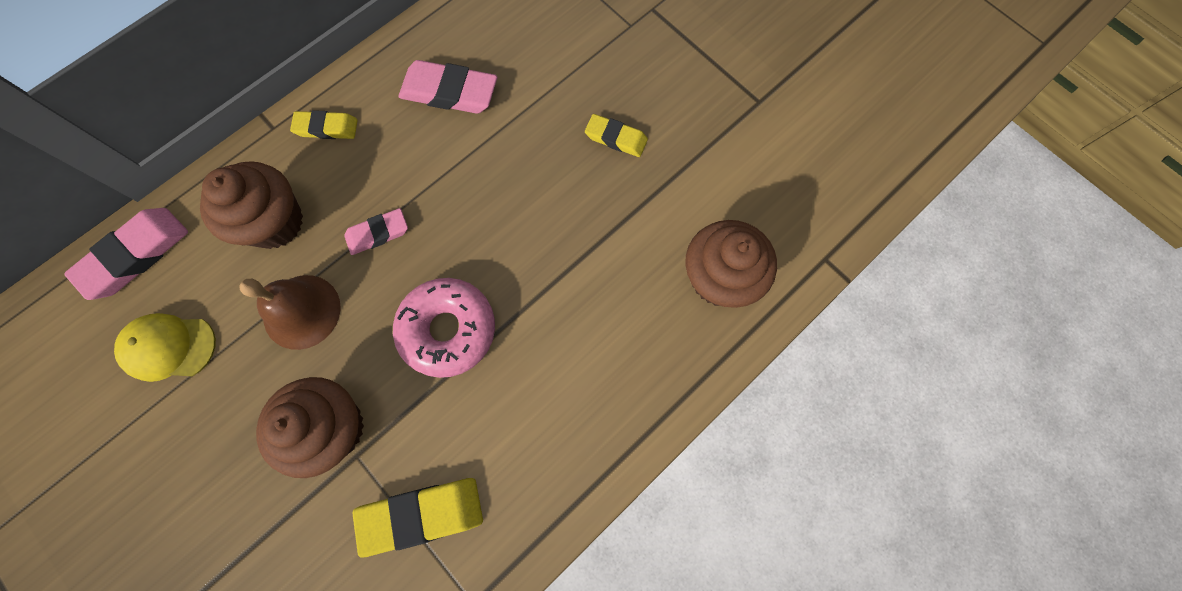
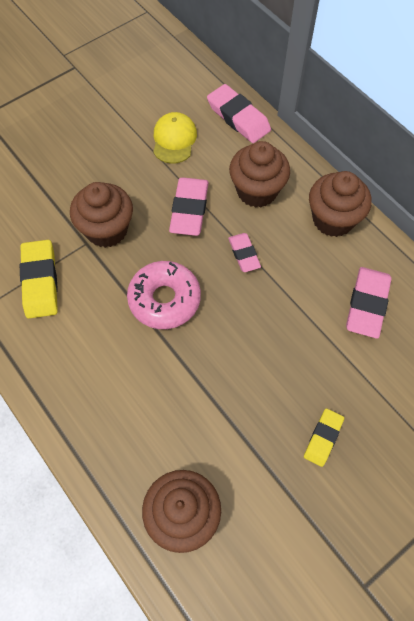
camera: 95 degrees right, 10 degrees down
brown bell [239,275,341,350] -> pink eraser [169,177,209,236]
yellow eraser [290,110,358,139] -> brown cupcake [309,171,372,237]

